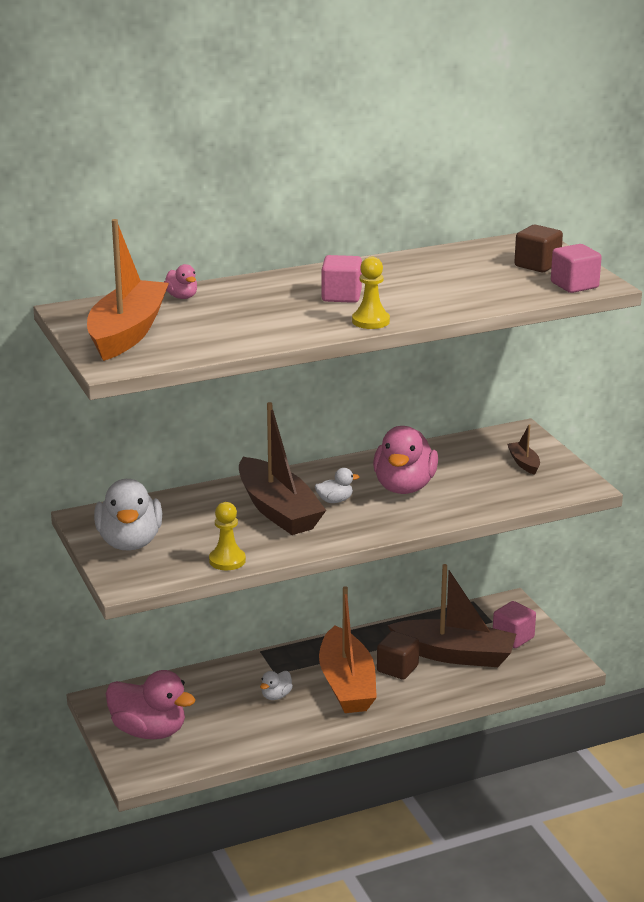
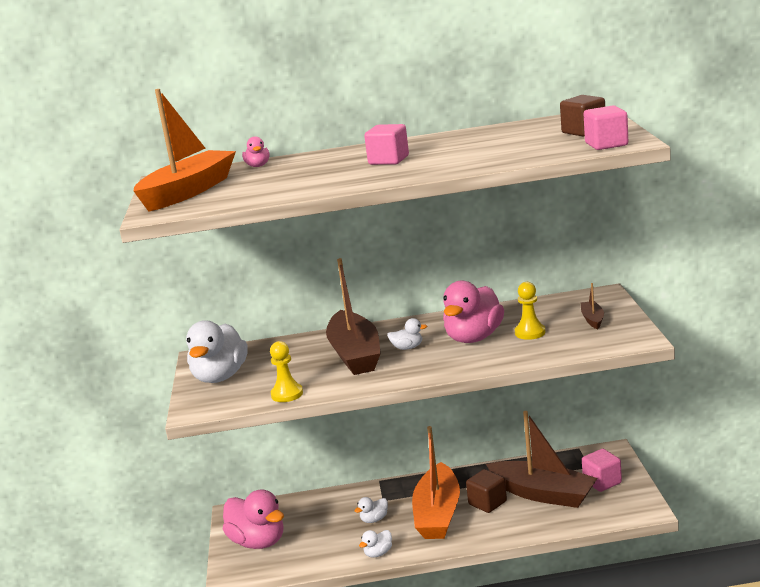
camera: 20 degrees right, 5 degrees down
yellow pawn [352,257,390,329] -> yellow pawn moved to [515,282,545,340]
none -> white duck [359,530,392,558]

